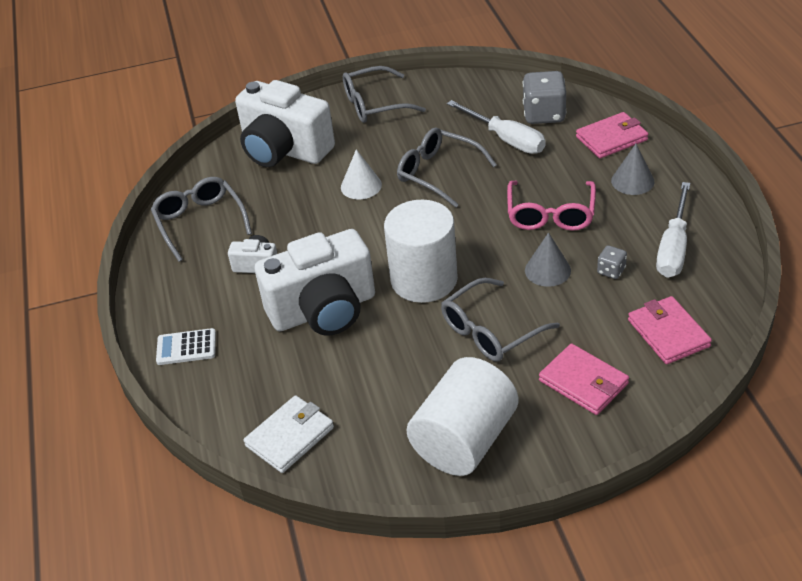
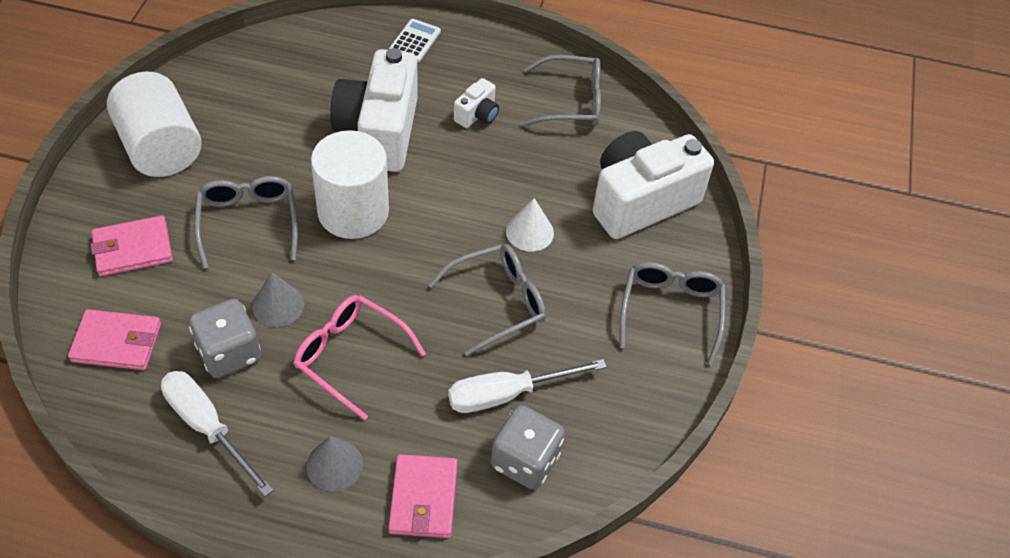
camera: 110 degrees right, 10 degrees up
white wallet [244,395,334,473] -> none
grey dice [597,245,627,279] -> grey dice [189,299,261,378], size x2.00

